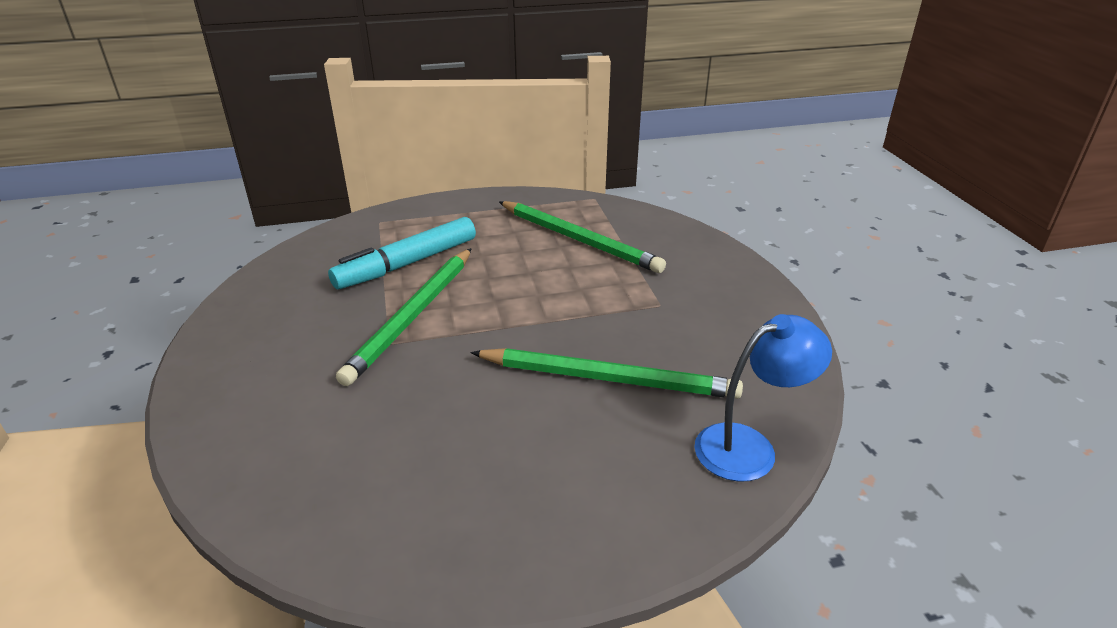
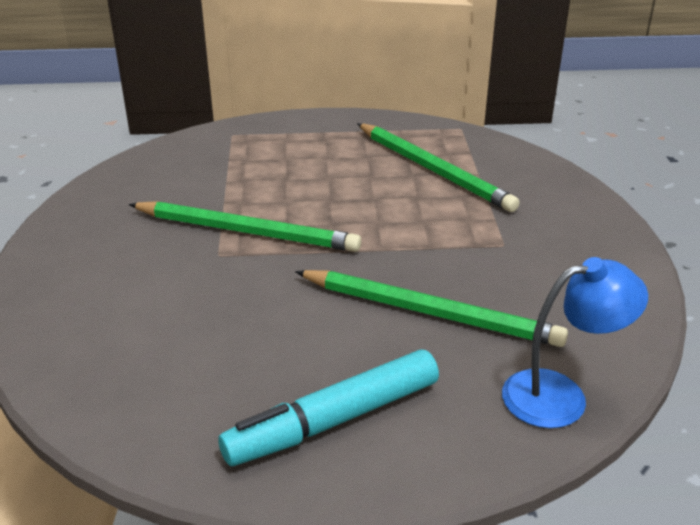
camera: 10 degrees right, 0 degrees up
turquoise marker [328,217,476,289] -> turquoise marker moved to [218,349,439,466]
green pencil [336,248,472,386] -> green pencil turned 105 degrees counterclockwise [129,201,361,252]

